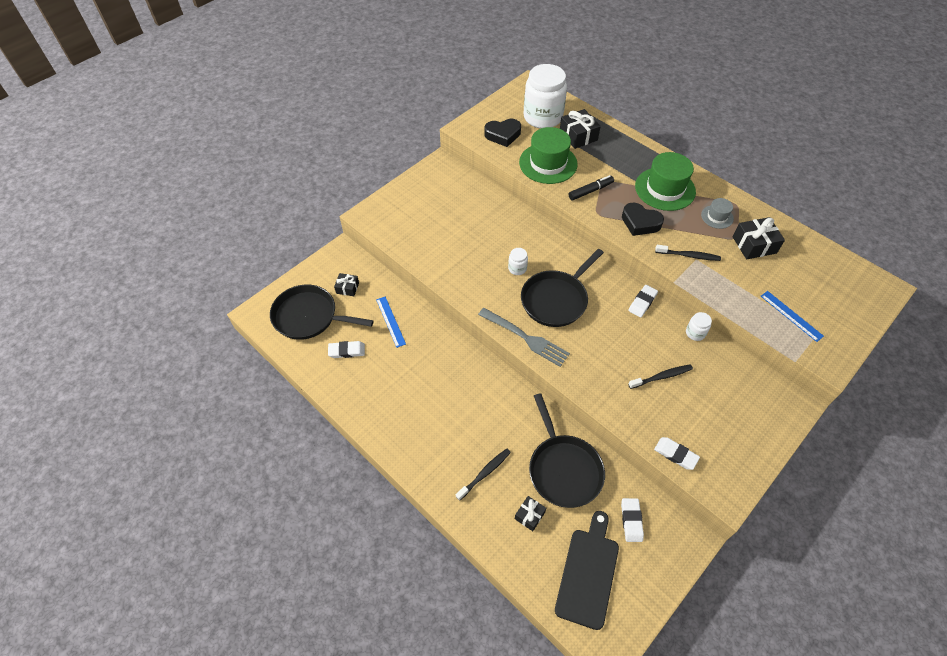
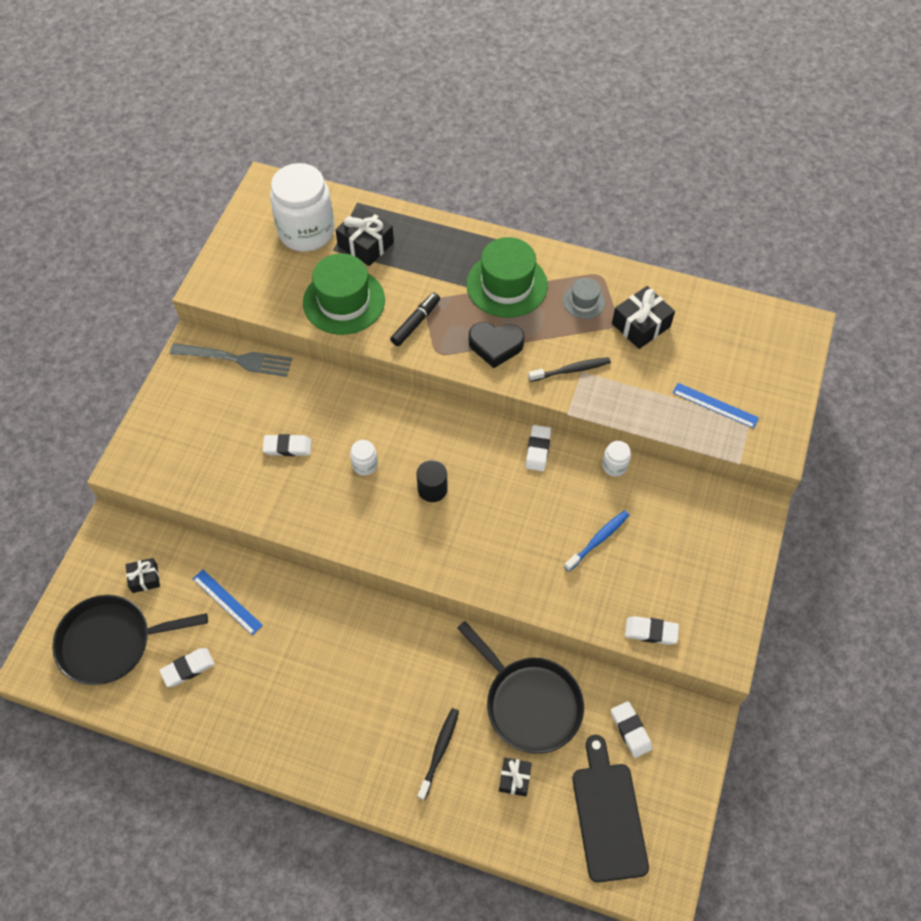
camera: 25 degrees left, 5 degrees up
grey fork [478,308,570,367] -> grey fork moved to [170,343,292,377]
black heart [484,119,521,147] -> none
black pan [521,249,604,327] -> black cylinder [416,460,448,502]
black toothbrush [628,364,693,389] -> blue toothbrush [564,510,629,572]
none -> white eraser [263,434,312,456]

